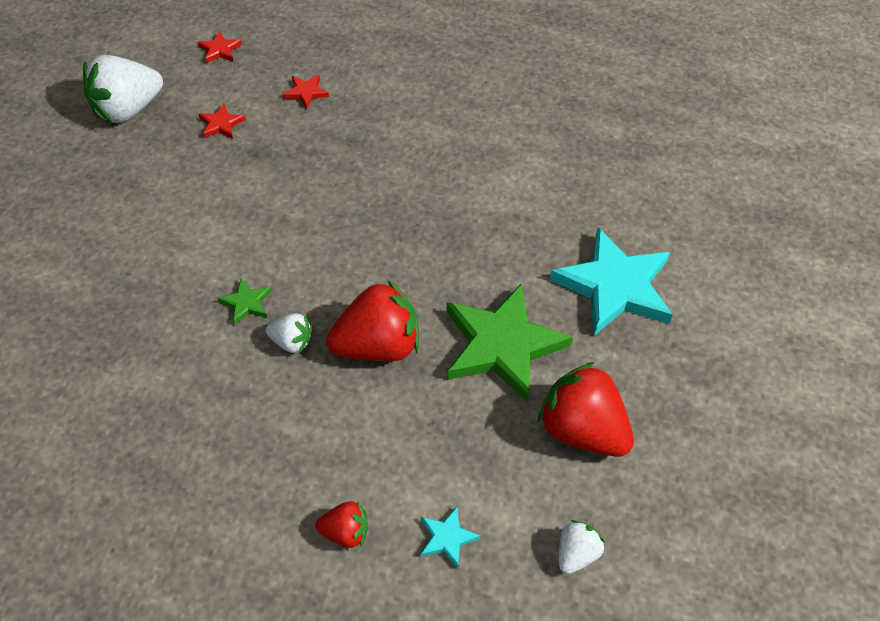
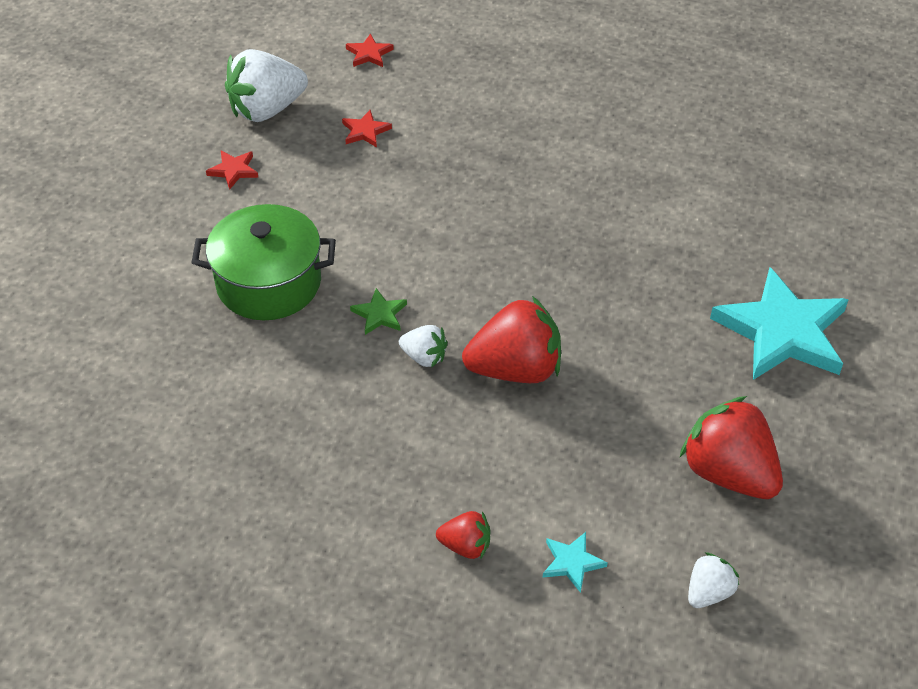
camera: 10 degrees right, 5 degrees down
red star [283,75,329,109] -> red star moved to [206,151,259,189]
green star [446,284,573,402] -> none
none -> green pot [191,204,336,320]

